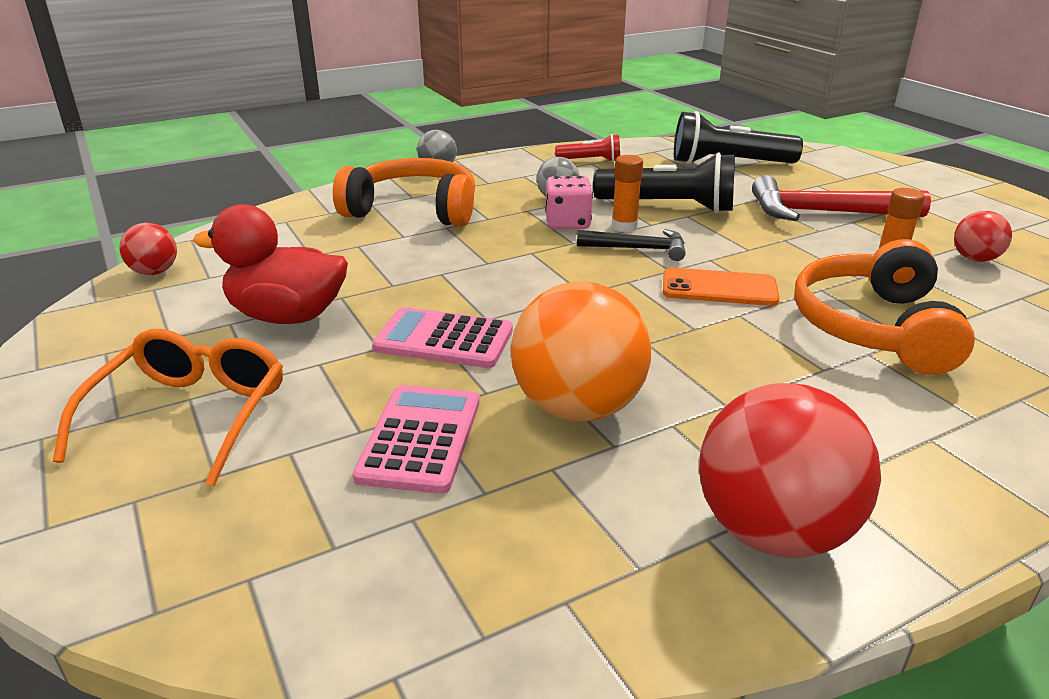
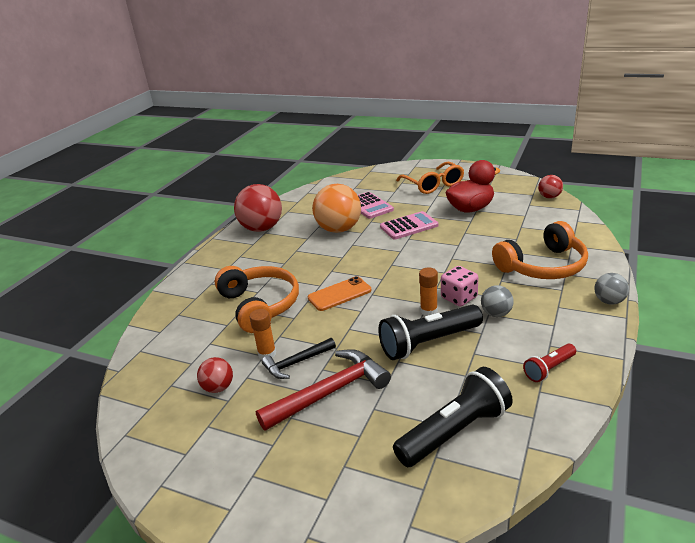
camera: 145 degrees right, 0 degrees up
black hammer [577,229,686,261] -> black hammer moved to [262,338,336,379]

